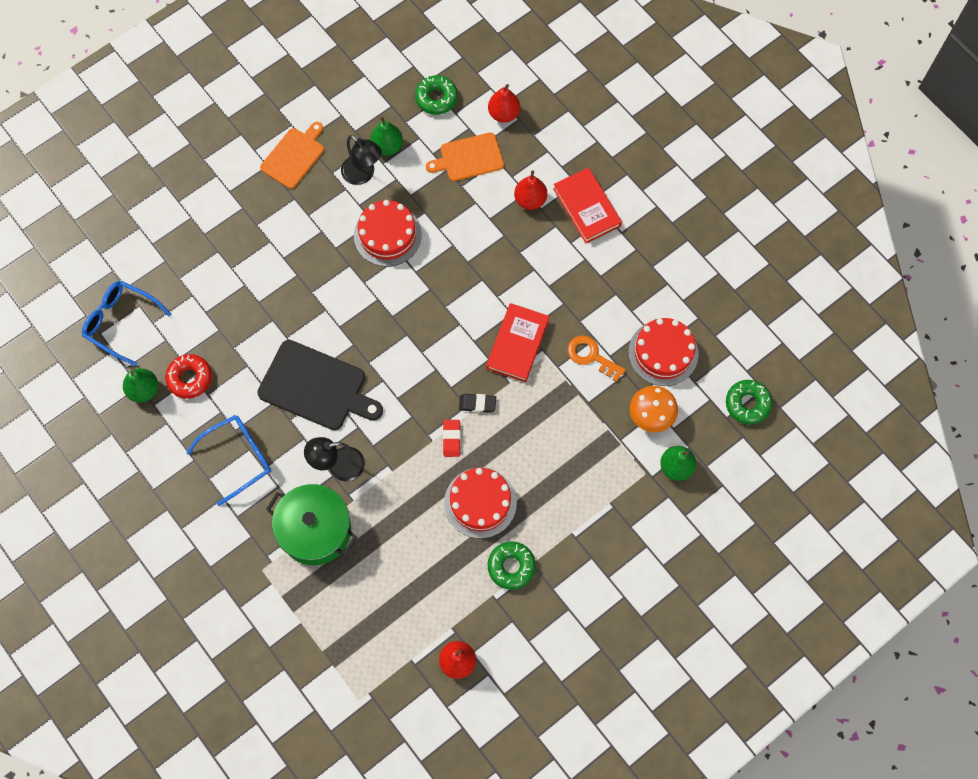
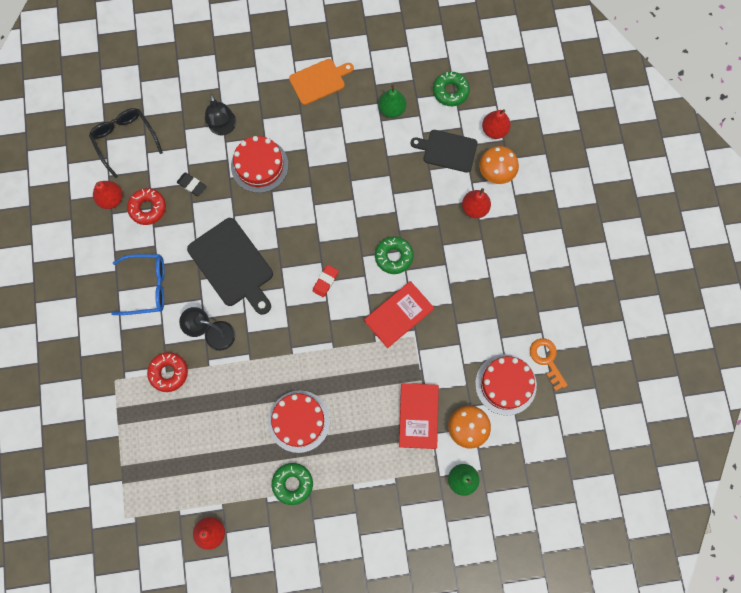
camera: 30 degrees right, 5 degrees up
blue glasses [82,281,171,366] -> black glasses [89,108,163,178]
green pear [123,368,158,403] -> red pear [93,181,123,209]
green pot [266,484,357,565] -> red donut [147,352,188,392]
black lamp [341,135,382,185] -> black lamp moved to [205,94,236,136]
red cake [354,200,422,267] -> red cake moved to [231,136,288,193]
orange cutting board [426,132,504,181] -> black cutting board [411,130,478,173]
red eraser [443,420,461,457] -> red eraser moved to [313,265,339,297]
black eraser [459,394,496,413] -> black eraser moved to [177,173,207,196]
red book [553,168,622,243] -> red book moved to [399,383,439,449]
orange key [568,335,626,382] -> orange key moved to [530,338,568,391]
green donut [726,380,773,425] -> green donut moved to [375,236,413,274]
none -> orange mushroom [479,146,519,184]

